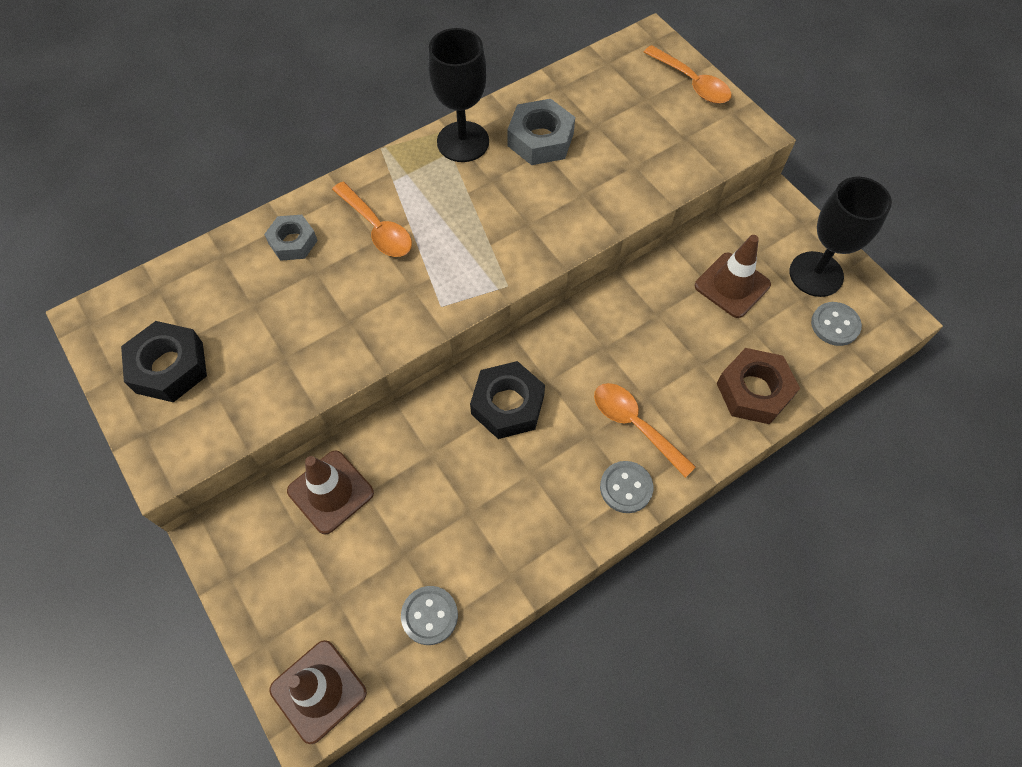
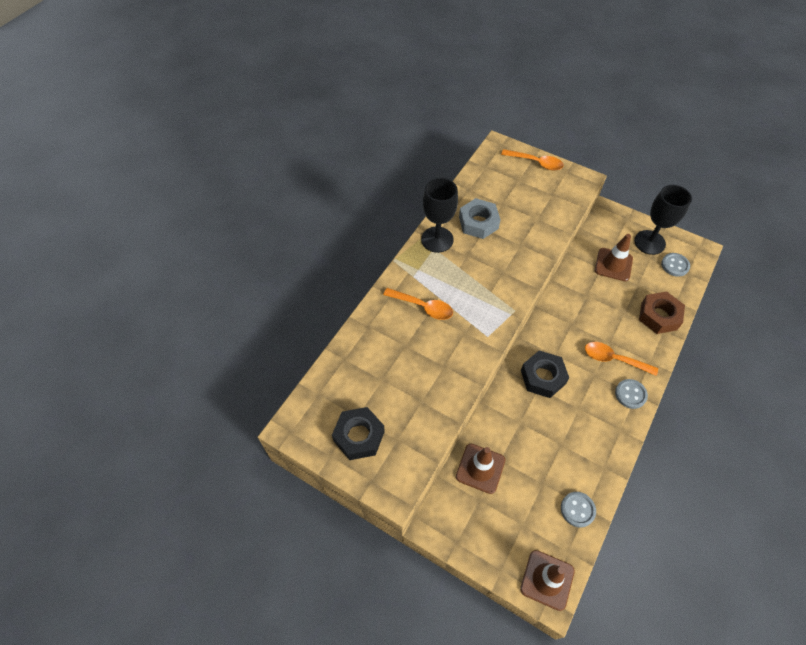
camera: 25 degrees left, 5 degrees down
grey nut [264,215,318,261] -> none

